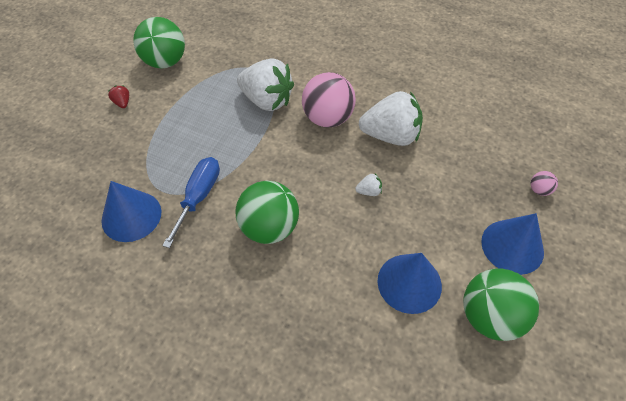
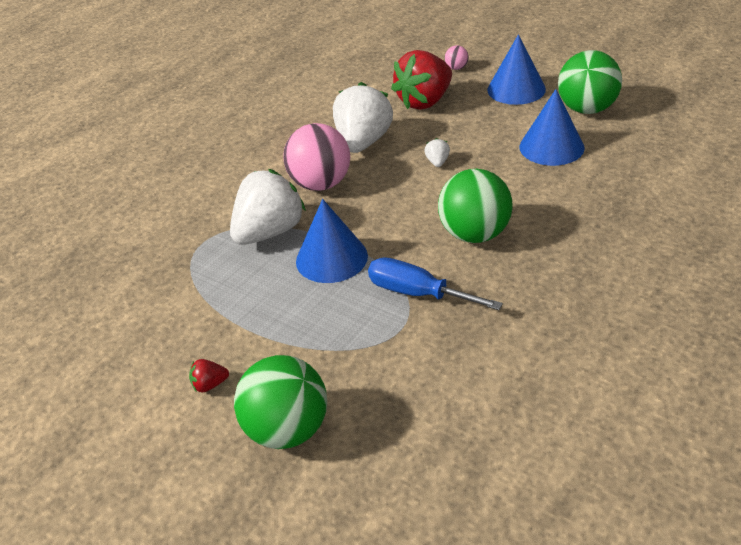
camera: 75 degrees left, 15 degrees down
blue cone [102,181,161,242] -> blue cone moved to [296,199,368,283]
green ball [133,17,185,68] -> green ball moved to [234,355,327,449]
none -> red strawberry [391,50,452,110]

